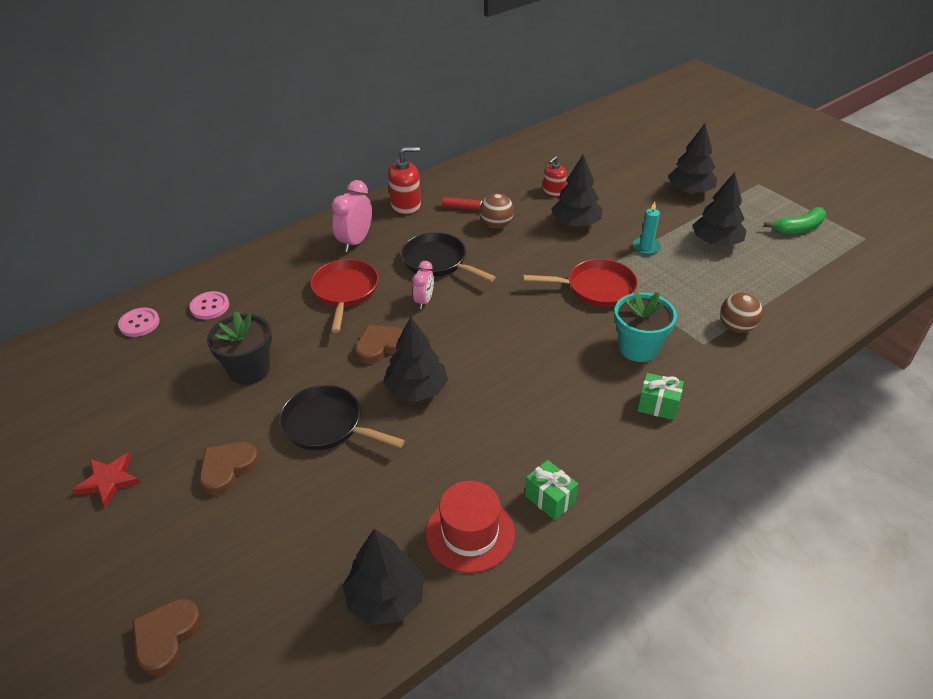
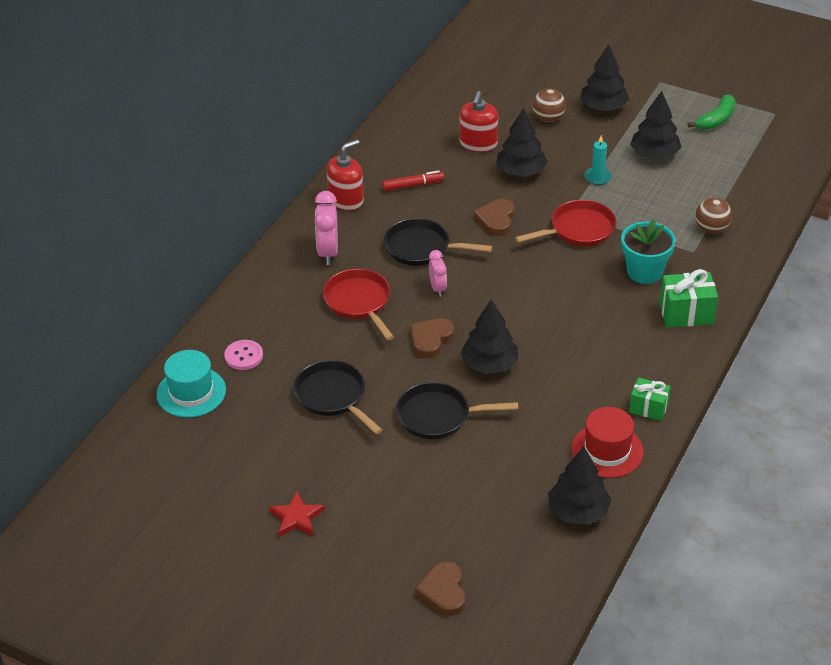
camera: 25 degrees left, 0 degrees up
pink button [118,308,160,337] -> turquoise hat [156,350,226,418]
brown heart [199,442,259,495] -> brown heart moved to [474,199,515,236]
black flower pot [207,311,272,385] -> black pan [294,360,382,434]
brown ball [480,193,514,228] -> brown ball moved to [533,88,566,122]
red soap dispenser [543,156,567,196] -> red soap dispenser [459,91,498,152], size x1.57
green gift [637,373,684,420] -> green gift [659,269,718,328], size x1.53

